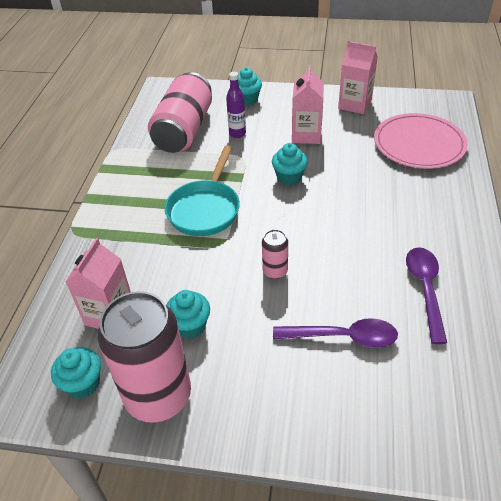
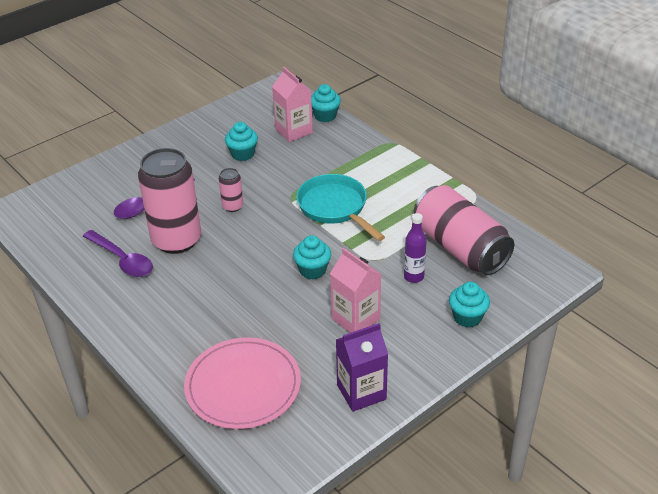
camera: 130 degrees right, 5 degrees down
turquoise cupcake [51,347,101,399] -> turquoise cupcake moved to [311,84,341,122]
pink can [98,291,191,423] -> pink can moved to [138,148,201,254]
pink carton [338,41,378,114] -> purple carton [336,323,388,412]

